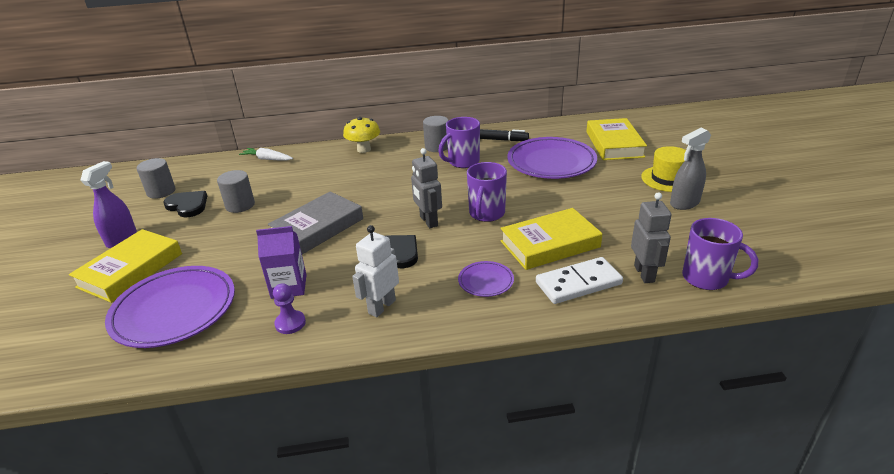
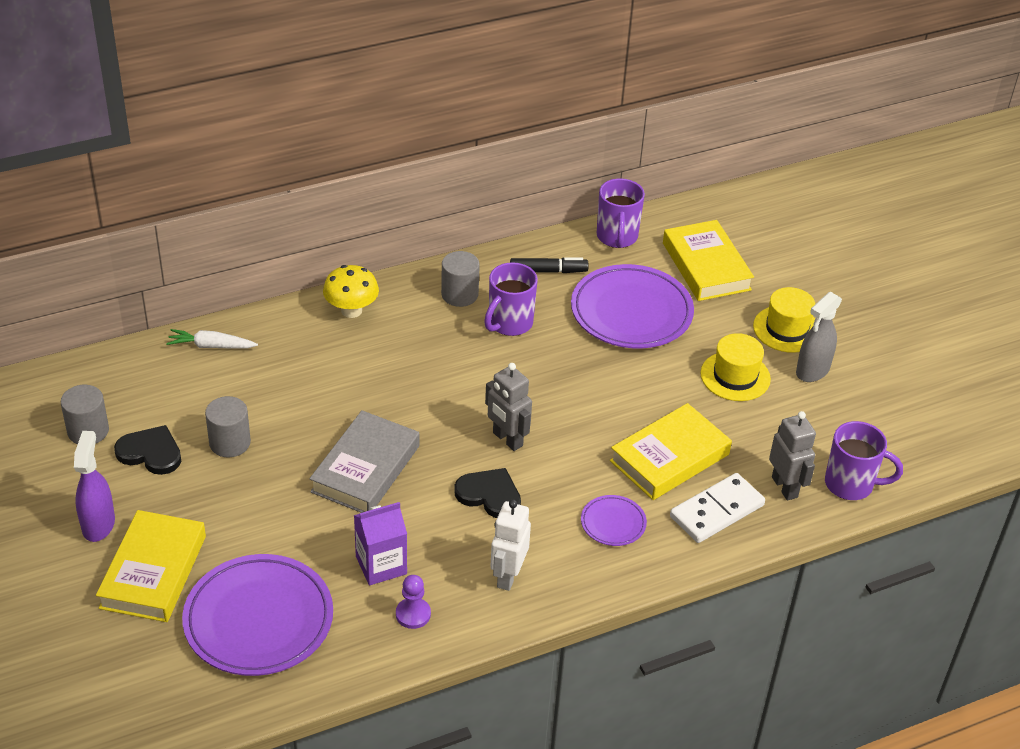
camera: 20 degrees left, 10 degrees up
purple mug [467,162,507,222] -> purple mug moved to [597,178,645,248]
none -> yellow hat [700,333,771,401]

